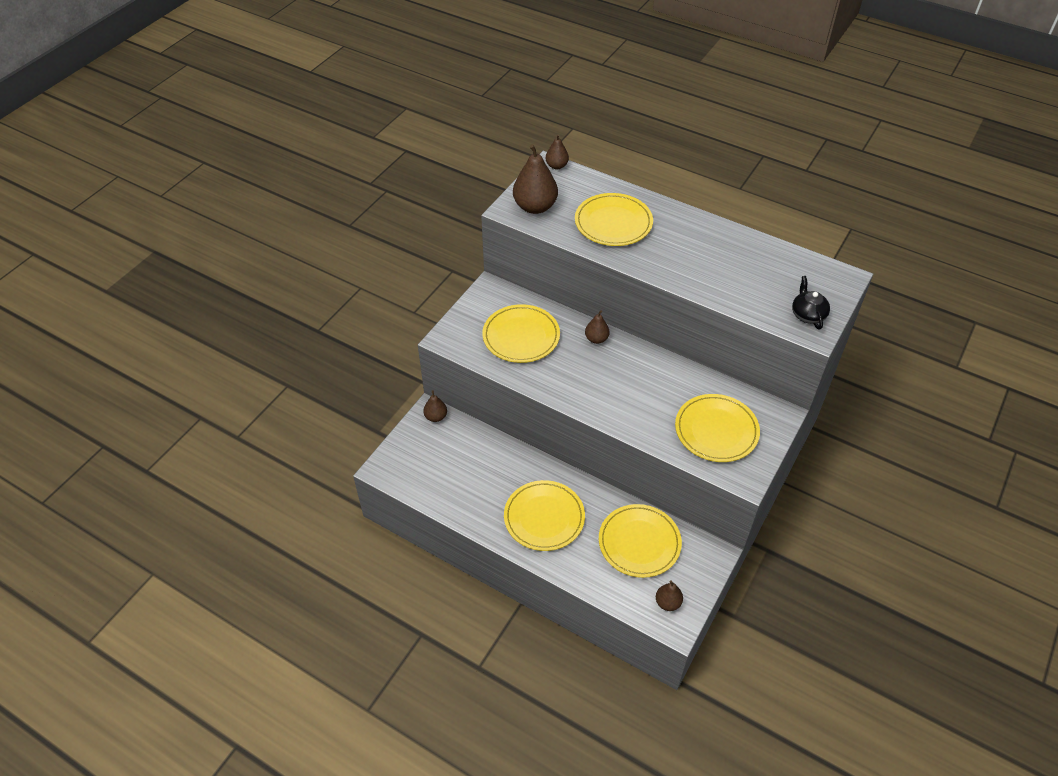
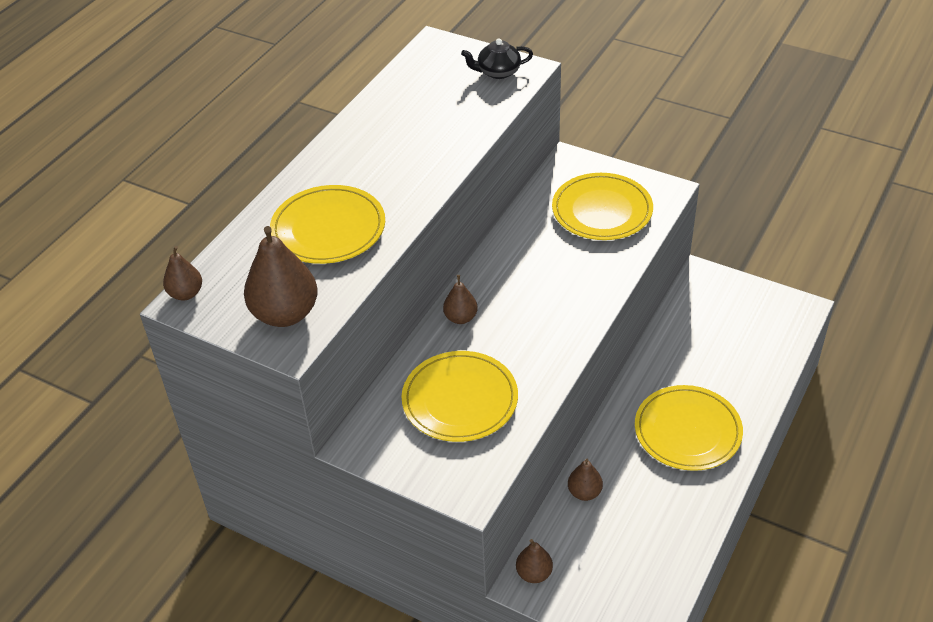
camera: 90 degrees left, 5 degrees down
yellow plate [599,504,682,578] -> none
brown pear [656,580,683,611] -> brown pear moved to [568,459,603,501]

